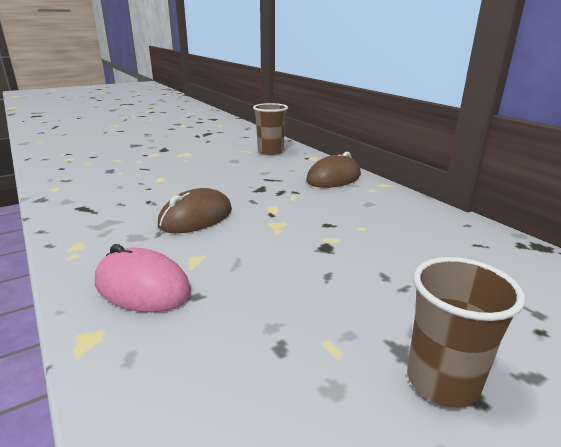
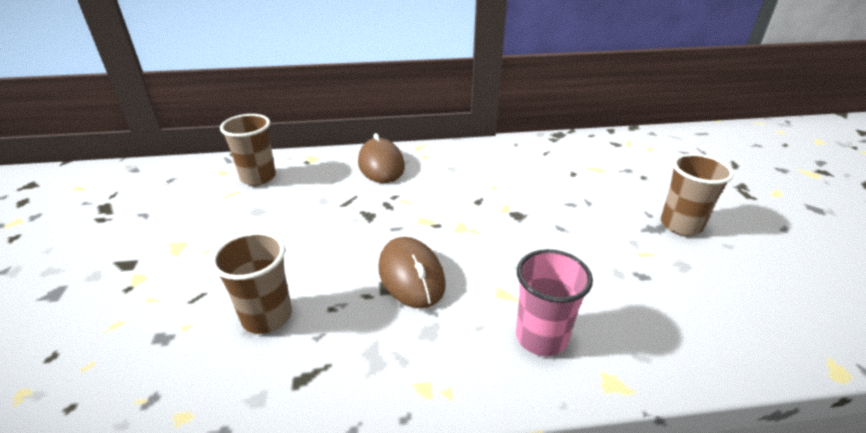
camera: 65 degrees left, 10 degrees up
pink mouse [95,244,191,312] -> pink cup [516,249,593,356]
none -> brown cup [211,231,292,334]

